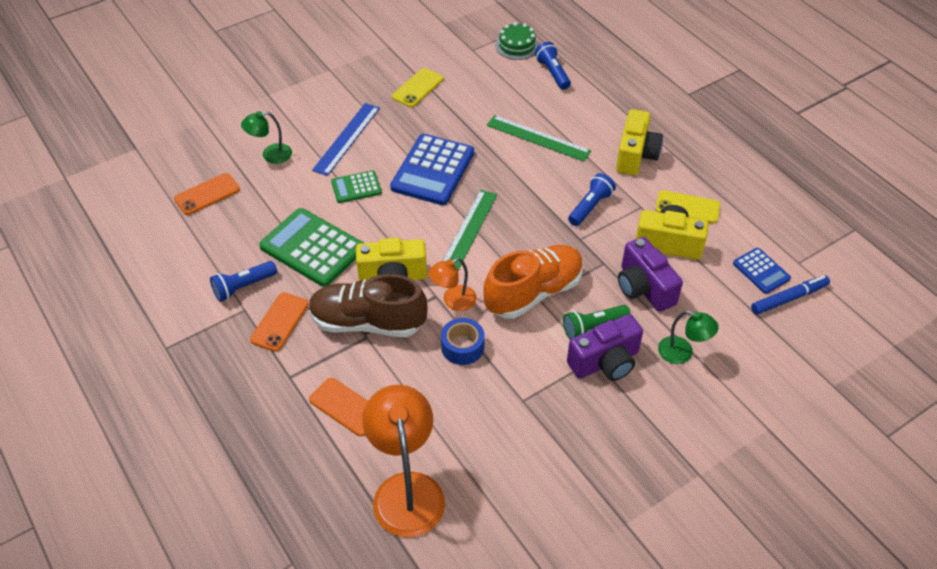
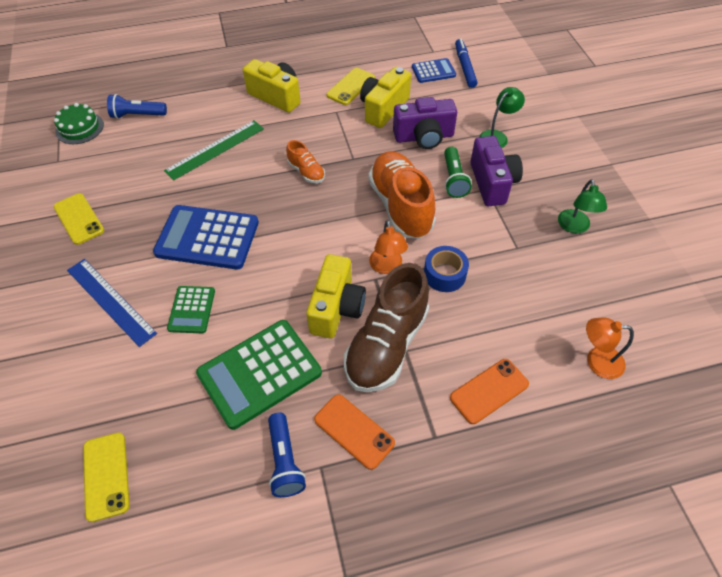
camera: 70 degrees left, 5 degrees up
orange phone [174,173,240,215] -> yellow phone [83,433,130,522]
green lamp [241,111,292,164] -> green lamp moved to [558,179,607,234]
orange lamp [362,385,445,537] -> orange lamp [586,318,634,379], size x0.53
blue calculator [390,134,474,205] -> blue calculator turned 150 degrees clockwise [153,205,259,269]
green ruler [443,190,497,270] -> none
blue flashlight [568,173,616,226] -> none
none -> orange shoe [286,140,325,183]

